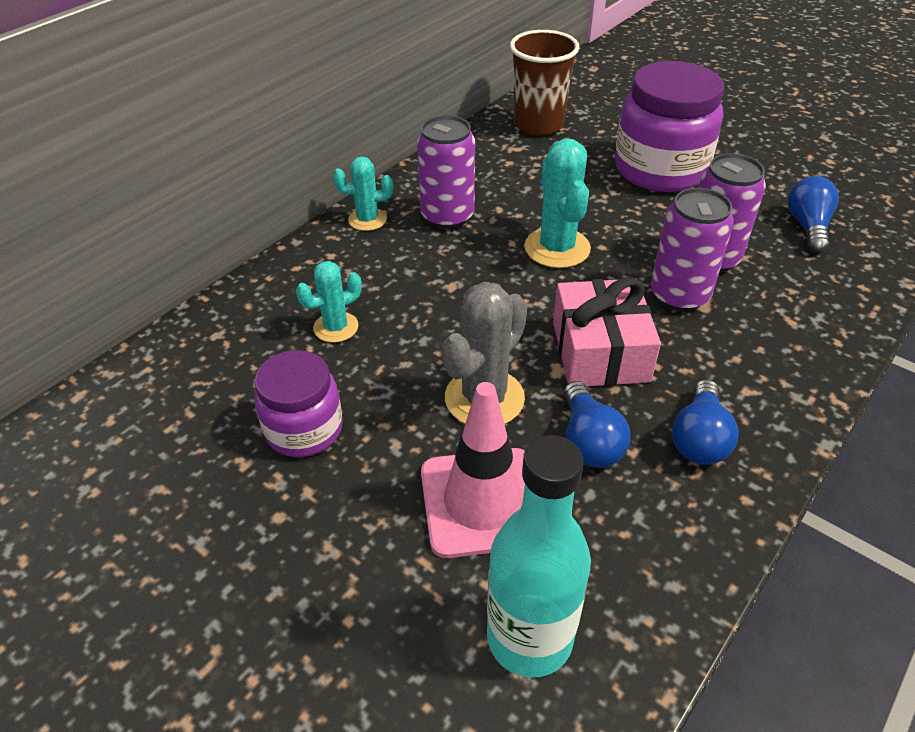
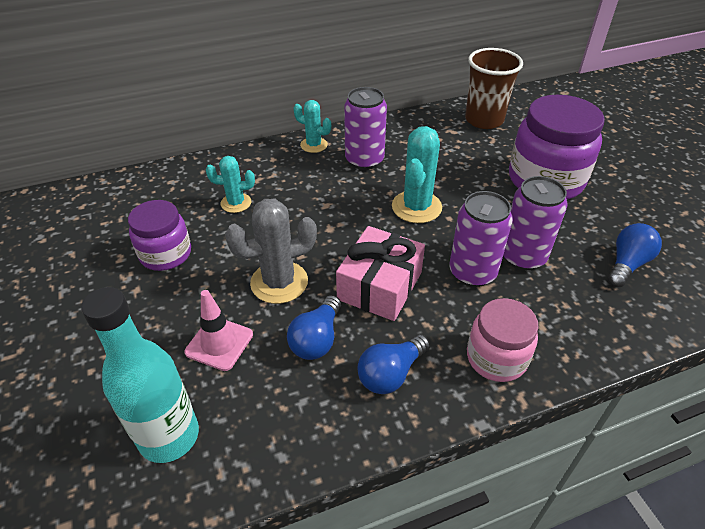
camera: 30 degrees right, 0 degrees up
pink traffic cone [421,382,525,558] -> pink traffic cone [184,290,253,371], size x0.65
none -> pink jar [467,298,538,382]

